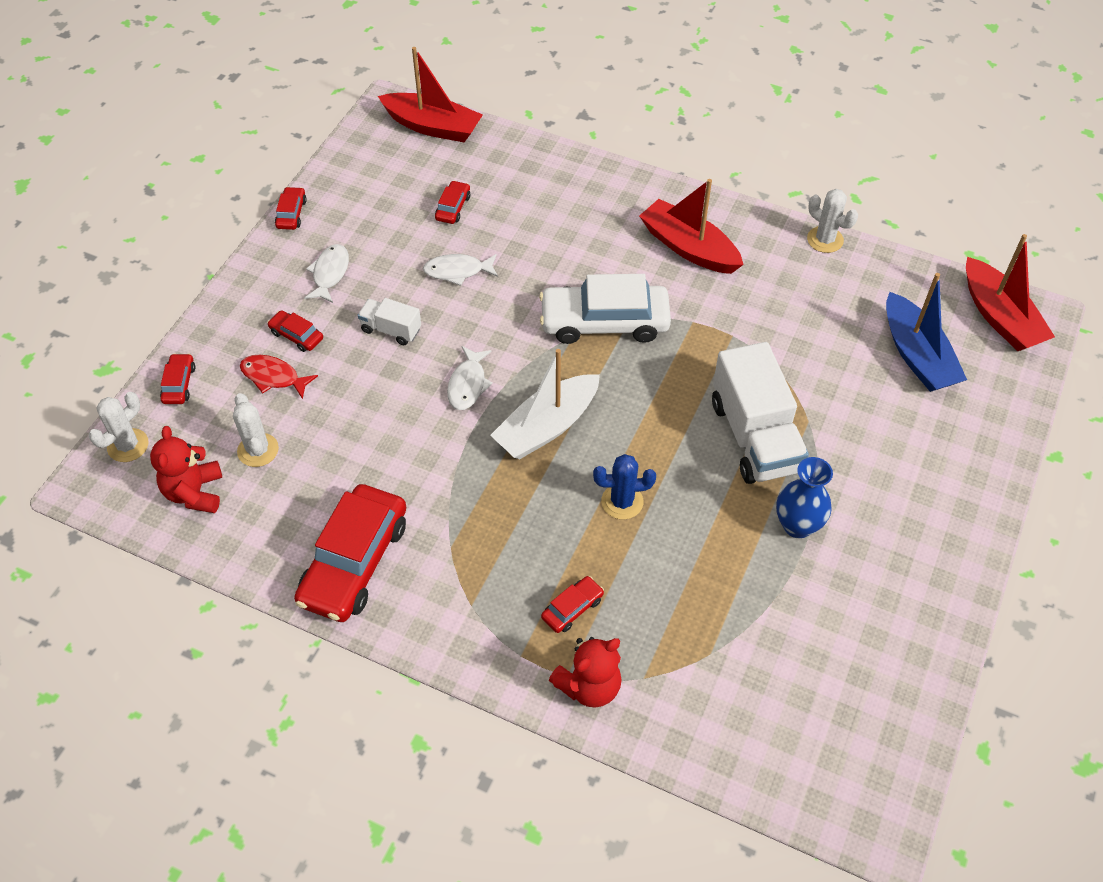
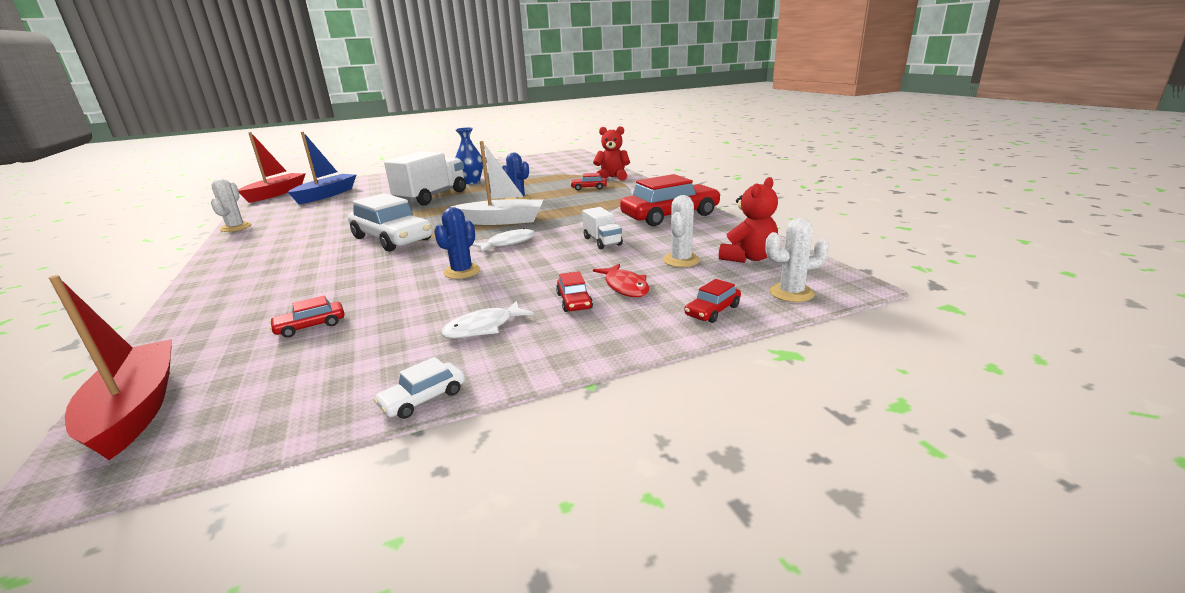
camera: 135 degrees left, 30 degrees down
red car [275,187,307,230] -> white car [373,357,465,419]
white truck [358,298,421,345] -> white truck moved to [582,207,623,249]
white fish [423,254,498,286] -> none
red boat [639,179,744,274] -> none
none -> blue cactus [434,207,481,279]

